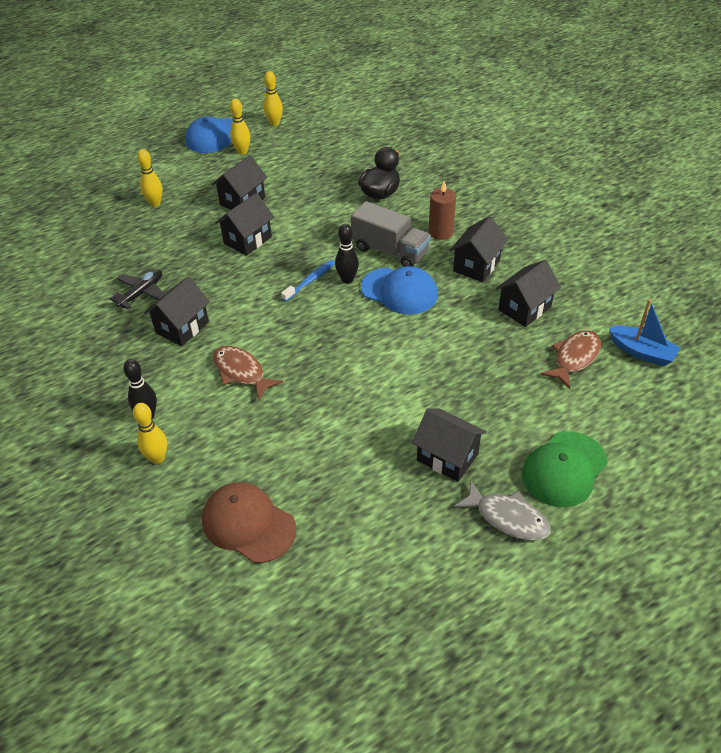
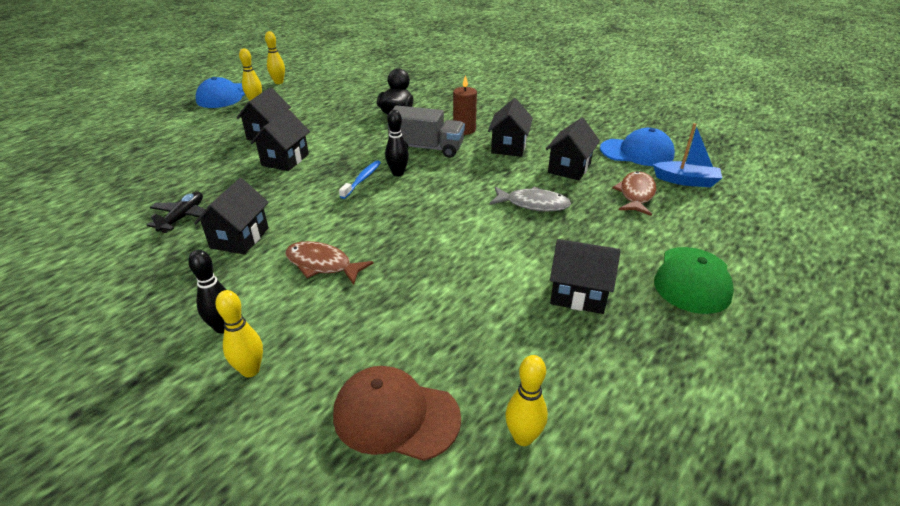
camera: 20 degrees left, 10 degrees down
yellow bowling pin [137,149,163,207] -> yellow bowling pin moved to [505,355,548,446]
blue cap [361,266,438,315] -> blue cap moved to [600,128,675,166]
grey fish [454,480,551,540] -> grey fish moved to [490,186,571,212]

